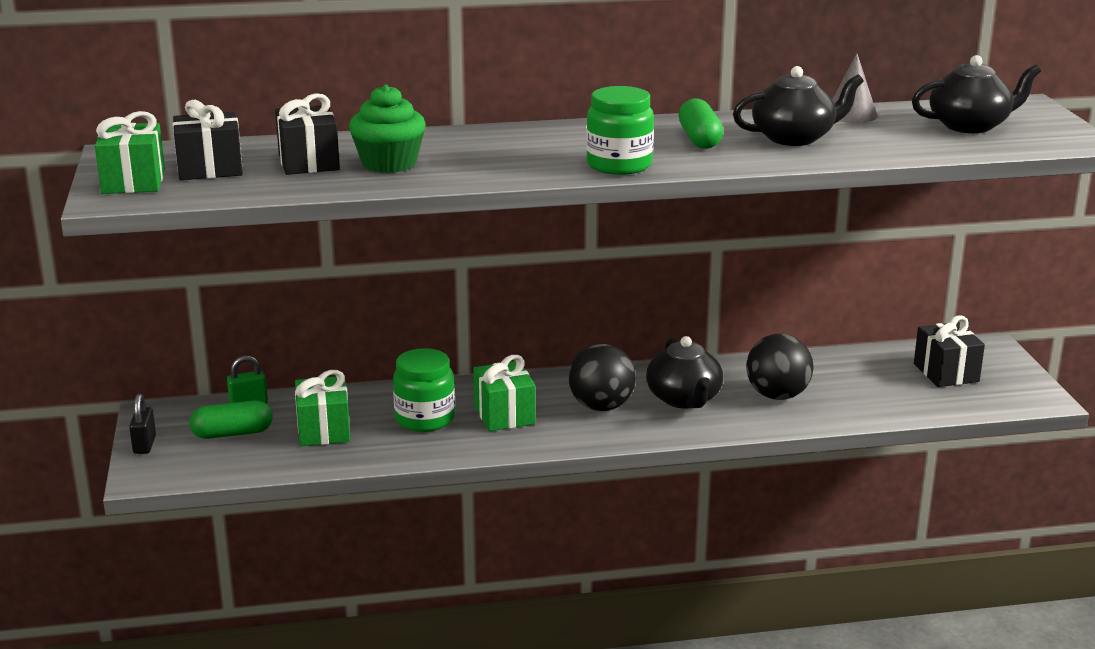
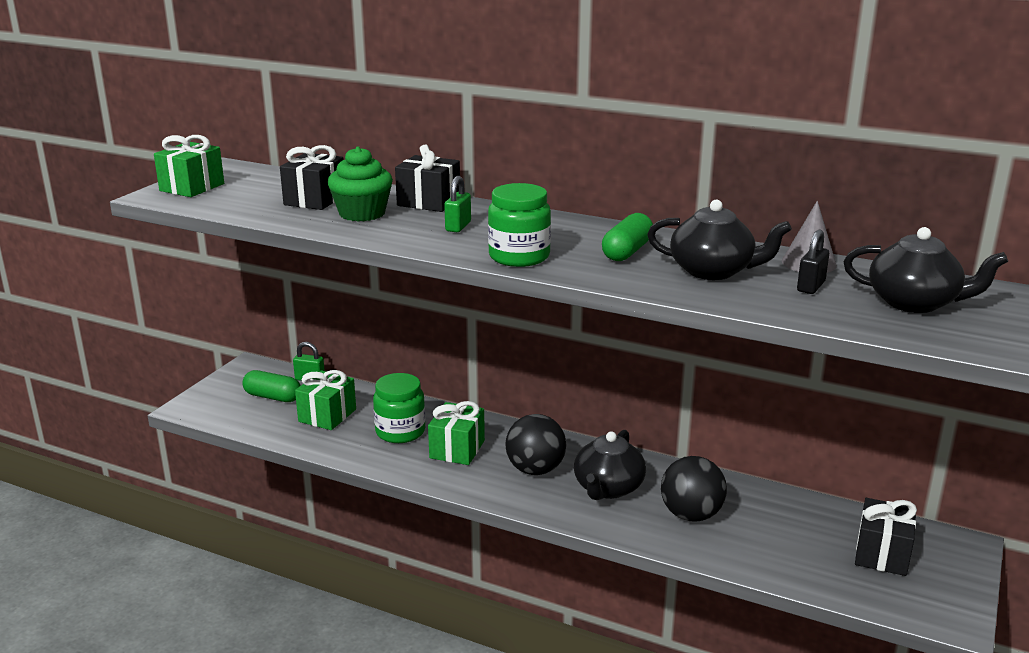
camera: 35 degrees right, 0 degrees up
black padlock [129,394,156,454] -> black padlock moved to [797,229,829,294]
black gift [173,100,243,180] -> black gift moved to [395,145,460,212]
none -> green padlock [444,176,471,232]

